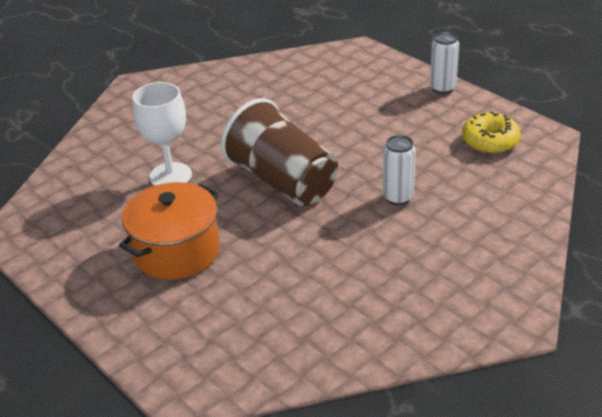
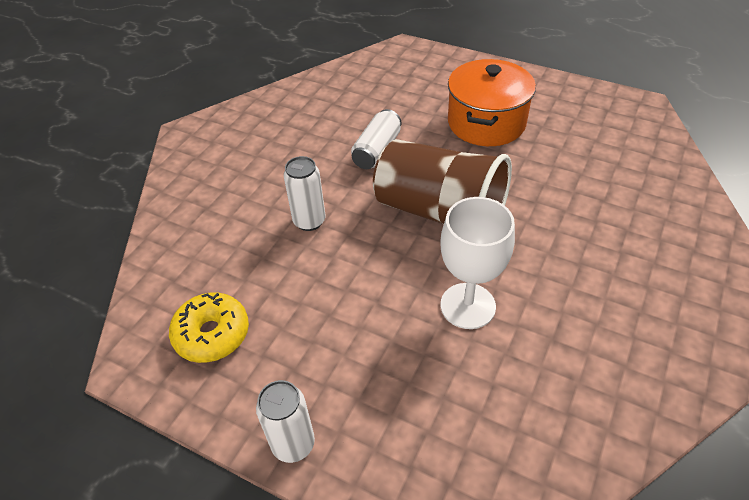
camera: 160 degrees right, 10 degrees up
white goblet [132,82,192,186] -> white goblet moved to [441,197,515,329]
none -> white can [351,109,401,169]

